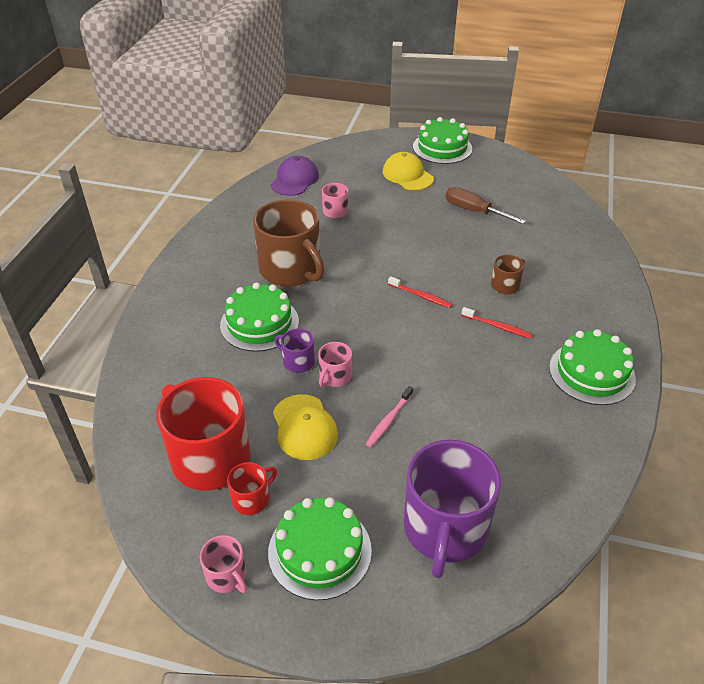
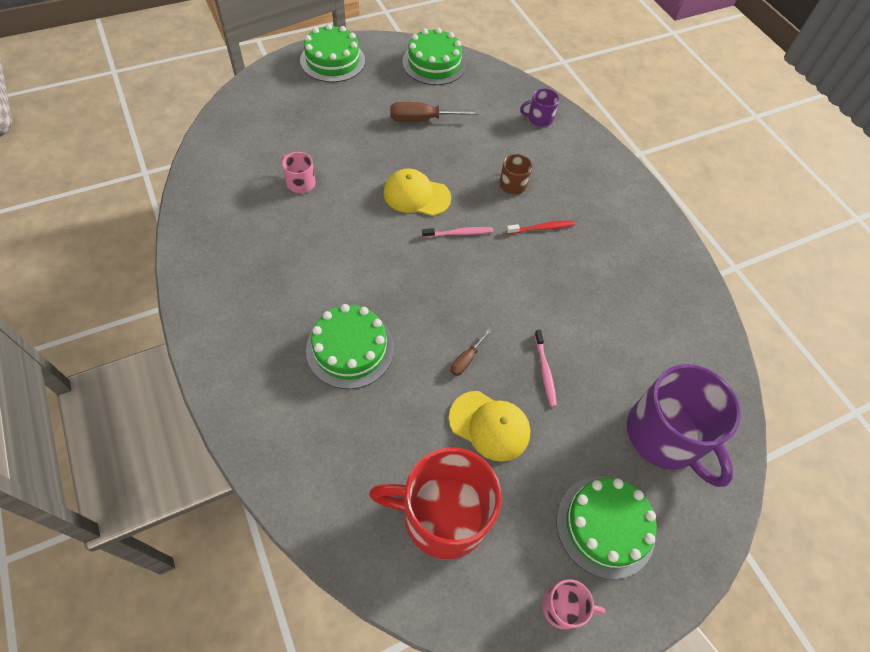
camera: 45 degrees left, 15 degrees up
red mug [227,462,277,515] -> none
brown mug [253,199,325,287] -> none
purple cap [271,156,319,196] -> none
purple mug [275,329,315,373] -> purple mug moved to [520,88,560,127]
pink mug [318,342,352,387] -> brown screwdriver [451,329,492,376]
yellow cap [383,152,434,190] -> yellow cap moved to [383,169,451,216]
red toothbrush [388,276,452,308] -> pink toothbrush [422,227,493,238]
green cake [549,329,636,405] -> green cake moved to [402,28,466,85]

